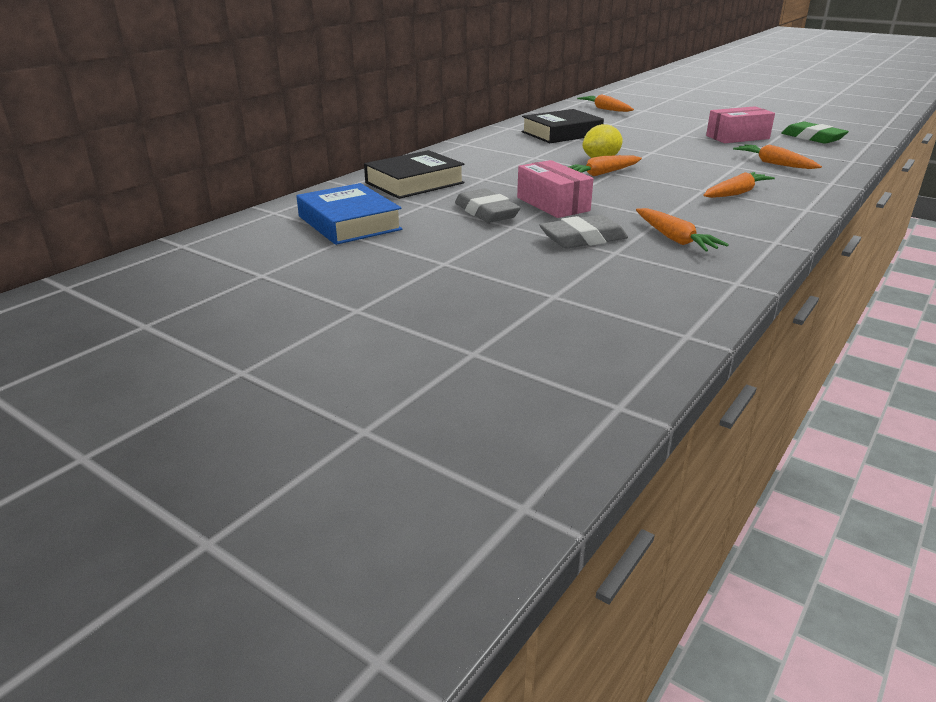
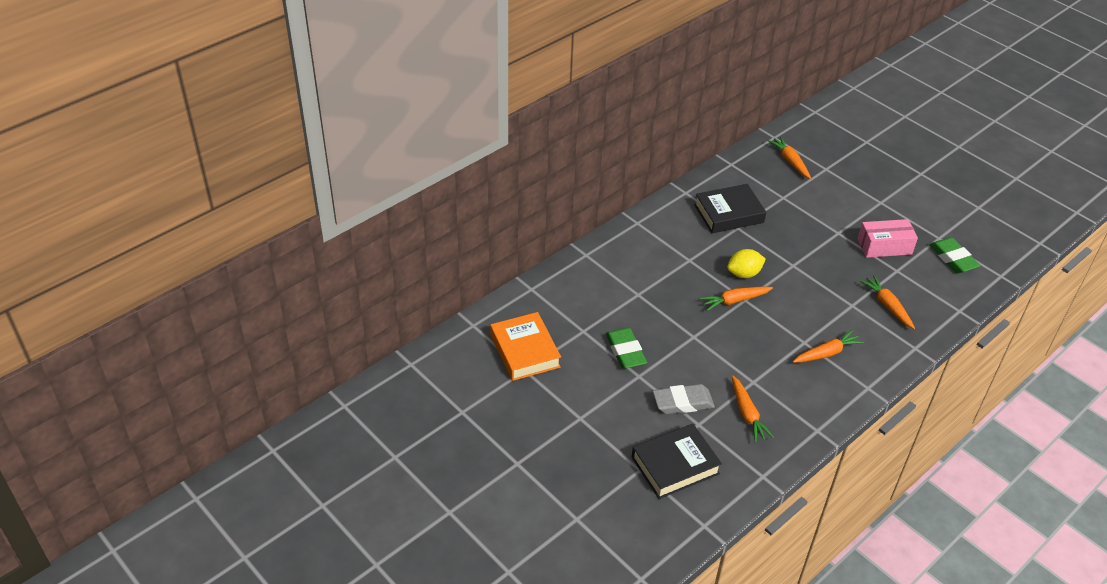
camera: 10 degrees right, 15 degrees up
blue book [296,183,402,245] -> orange book [490,312,561,381]
black book [364,150,465,199] -> black book moved to [632,424,722,499]
grey eraser [455,189,520,223] -> green eraser [606,328,647,369]
pink box [517,160,594,218] -> none

